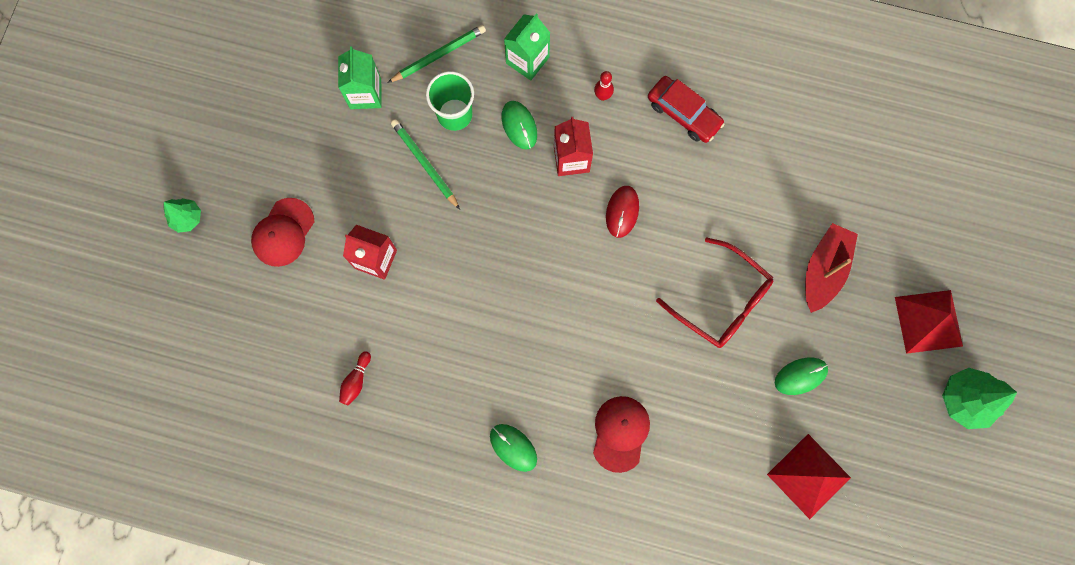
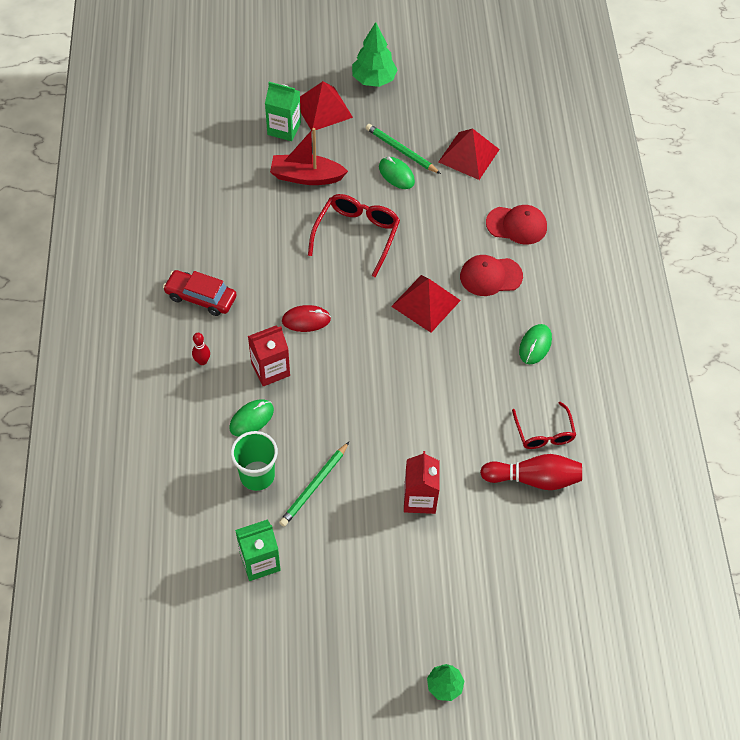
camera: 110 degrees left, 20 degrees down
red cap [251,198,314,267] -> red cap moved to [486,205,547,245]
red bowling pin [339,351,371,405] -> red bowling pin [480,454,582,490], size x1.91
green pencil [387,25,486,83] -> green pencil moved to [366,124,441,174]
green carton [504,14,550,81] -> green carton moved to [265,82,301,141]
red car [648,76,725,143] -> red car turned 90 degrees counterclockwise [163,270,237,316]
none -> red pyramid [391,275,461,333]
none -> red glasses [512,402,576,449]

